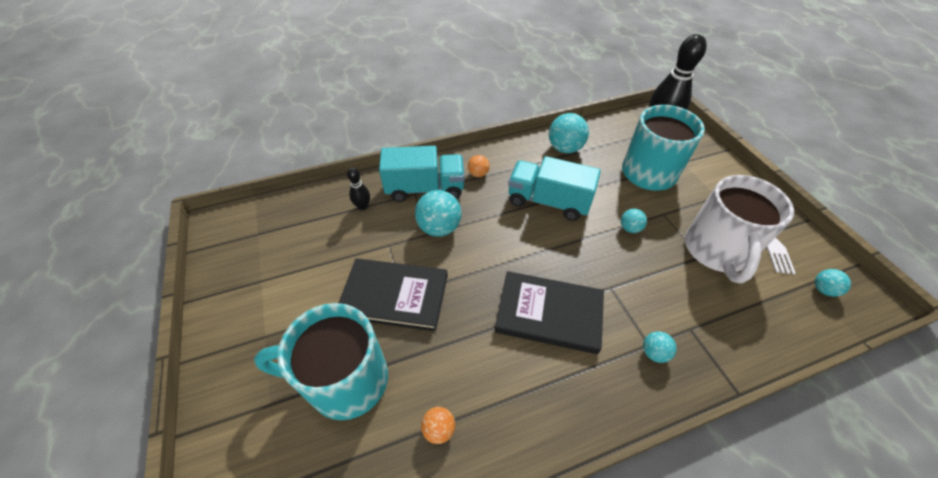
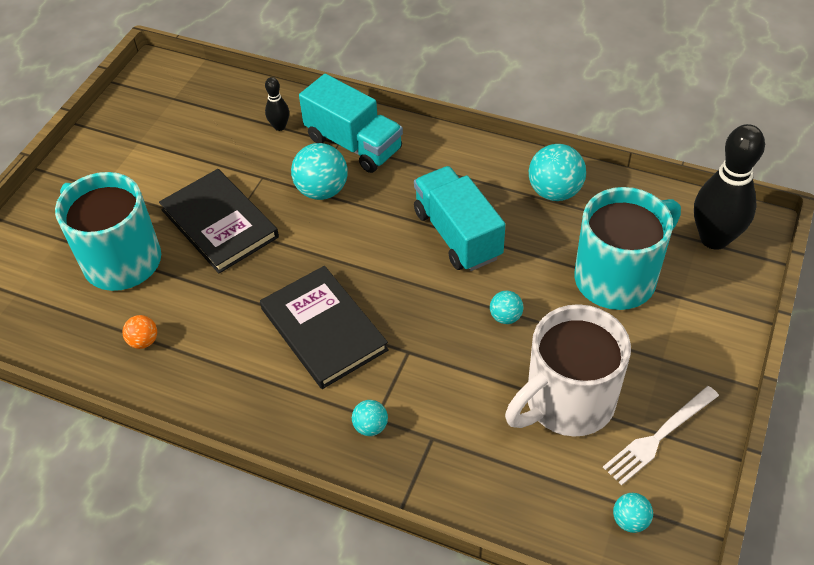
camera: 45 degrees right, 0 degrees up
orange ball [468,155,490,177] -> none

